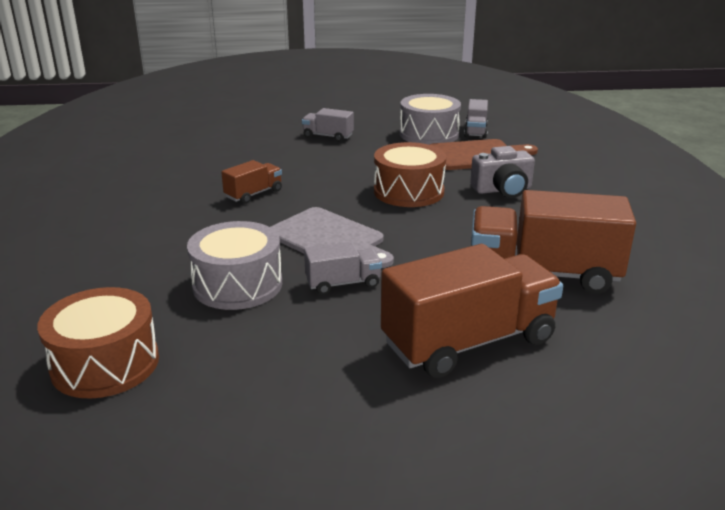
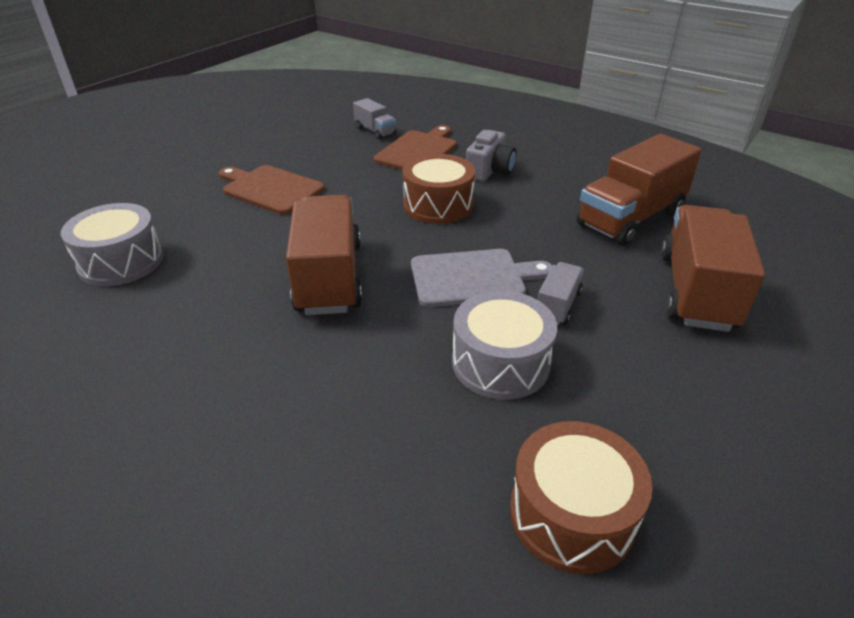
camera: 50 degrees left, 10 degrees up
brown truck [221,160,282,204] -> brown truck [286,195,362,315], size x2.07
grey truck [302,108,354,142] -> brown cutting board [219,165,325,215]
grey drum [400,94,461,145] -> grey drum moved to [61,203,163,286]

